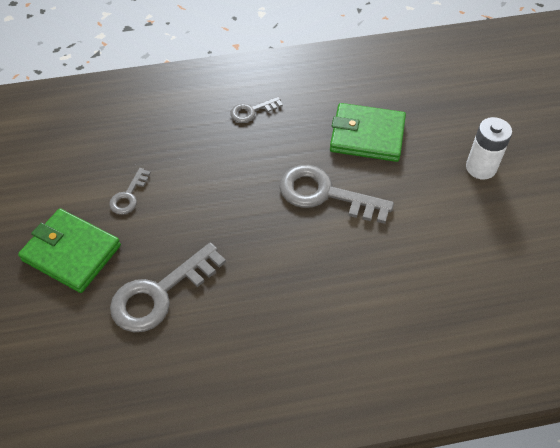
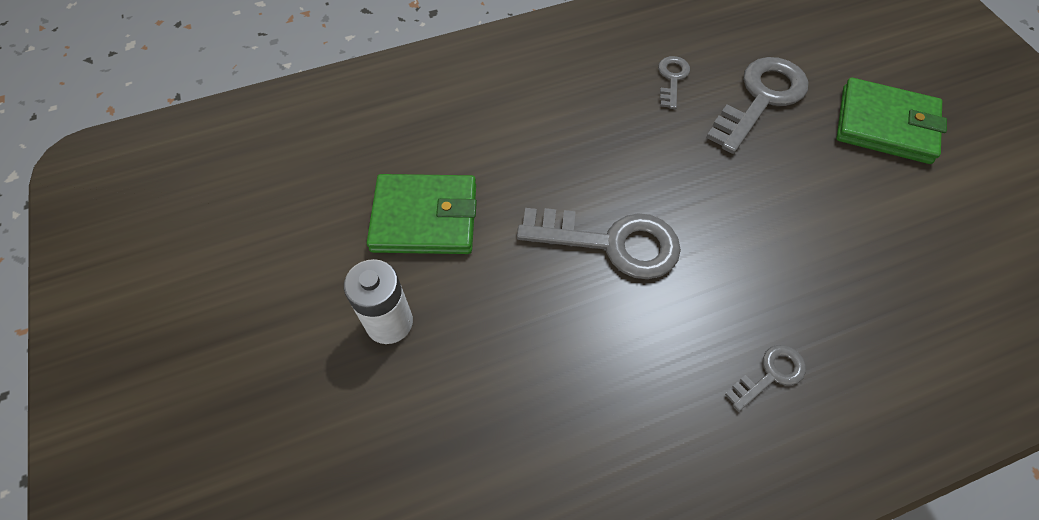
camera: 170 degrees right, 5 degrees up
grey key [109,168,151,214] -> grey key moved to [658,56,690,109]
green wallet [330,103,406,162] -> green wallet moved to [367,174,477,254]

